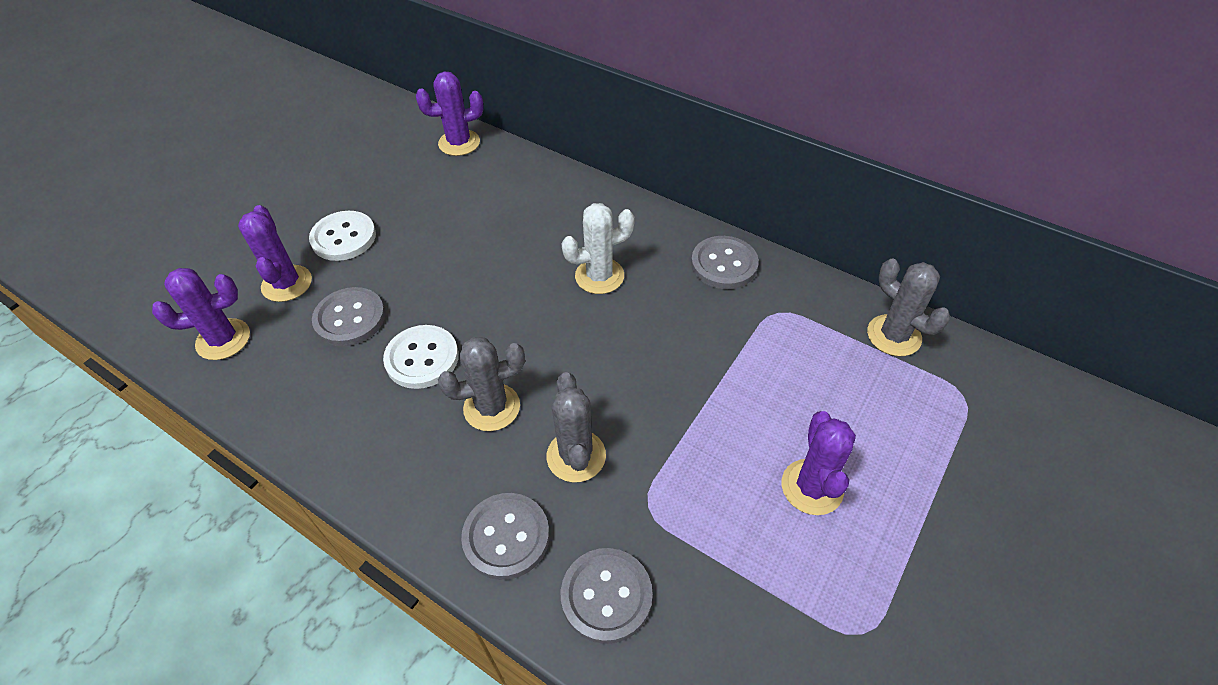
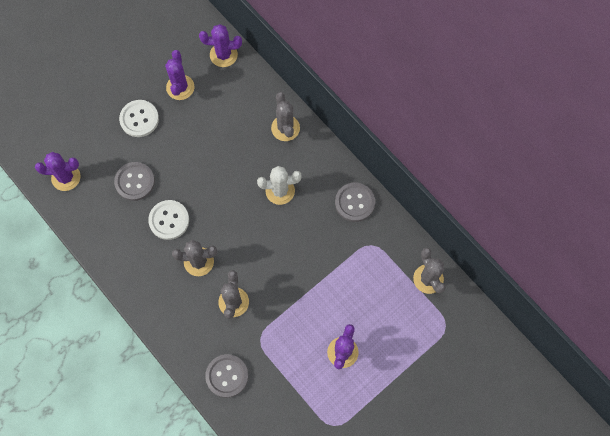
camera: 15 degrees right, 20 degrees up
purple cactus [238,205,312,302] -> purple cactus moved to [165,50,195,100]
grey button [461,493,550,580] -> none
none -> grey cactus [271,92,300,141]

